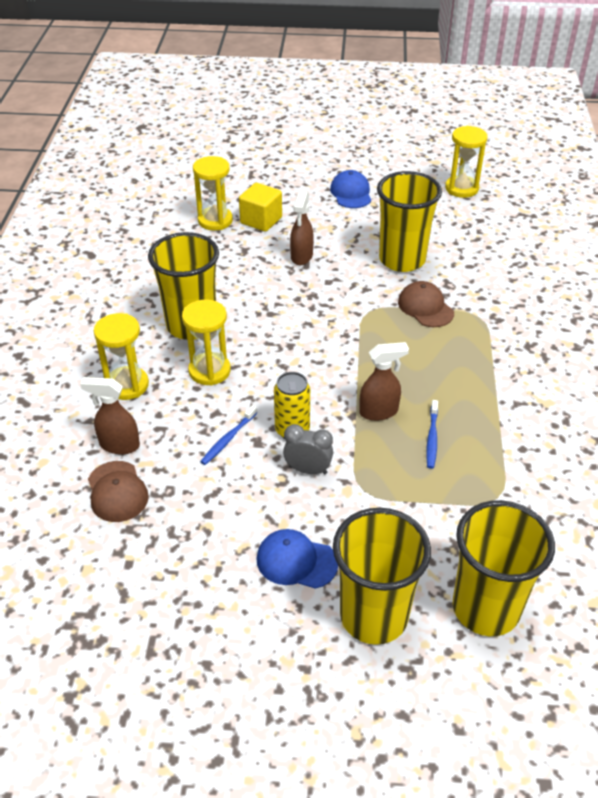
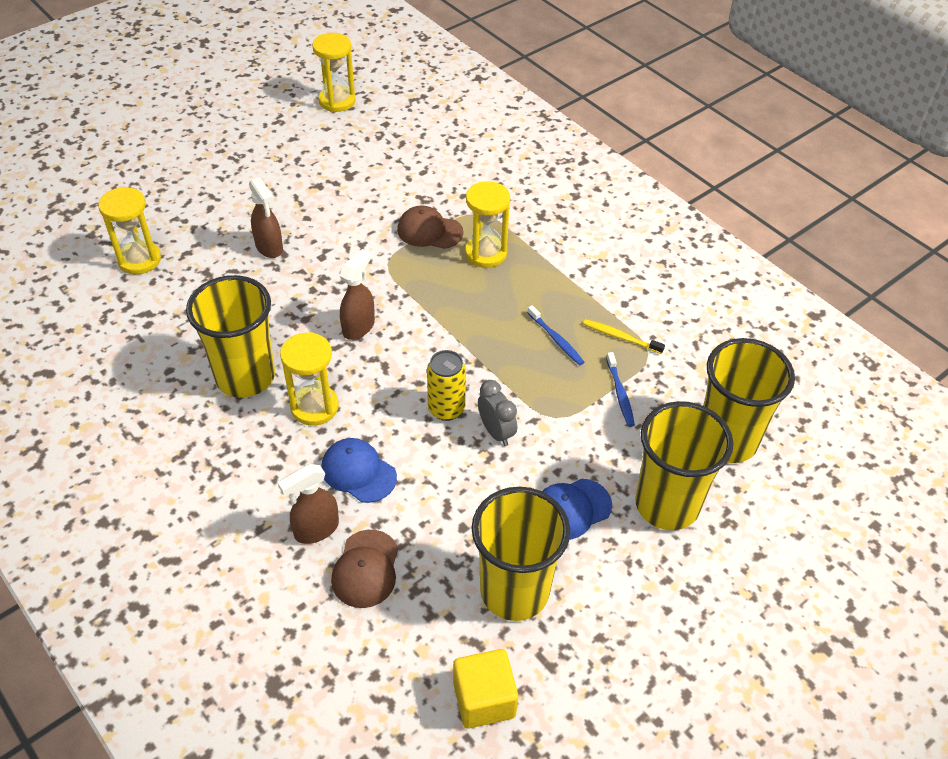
camera: 45 degrees left, 5 degrees up
brown cap [88,461,149,522] -> brown cap turned 75 degrees clockwise [331,530,398,608]
yellow hourglass [94,313,149,400] -> yellow hourglass moved to [465,181,510,268]
blue toothbrush [200,405,257,465] -> blue toothbrush moved to [606,352,635,427]
yellow cube [239,183,282,232] -> yellow cube moved to [453,649,518,729]
grey clock [283,424,333,474] -> grey clock turned 90 degrees clockwise [478,380,517,446]
blue cap [330,170,371,208] -> blue cap moved to [321,438,397,503]
brown spray bottle [359,342,409,421] -> brown spray bottle moved to [340,249,375,340]
yellow cup [377,171,442,272] -> yellow cup moved to [471,487,570,621]
none -> yellow toothbrush [583,319,665,354]

